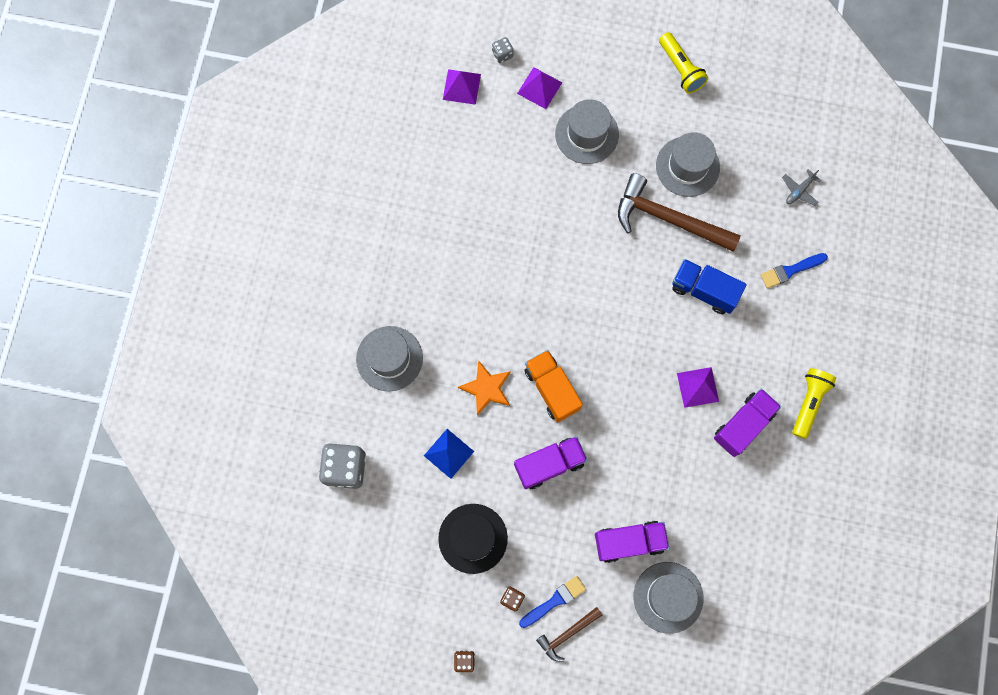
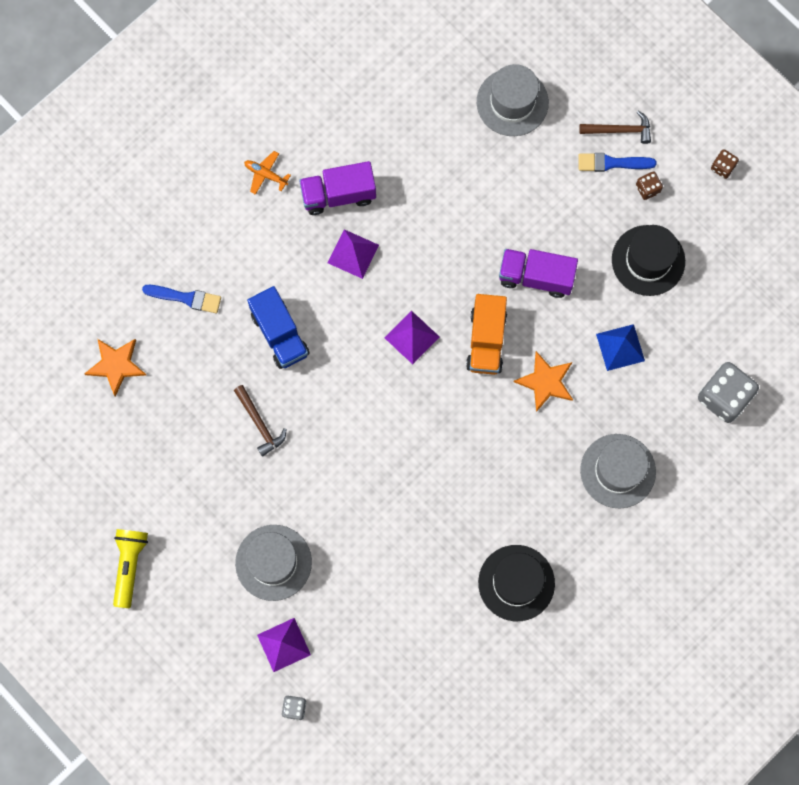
camera: 145 degrees left, 0 degrees up
purple pyramid [443,69,481,105] -> purple pyramid moved to [385,311,439,364]
purple truck [595,521,669,563] -> none
brown hammer [618,173,741,252] -> brown hammer [234,385,287,457], size x0.51
grey hat [656,132,720,197] -> none
grey plane [782,169,821,206] -> orange star [84,339,146,397]
yellow flashlight [792,368,836,439] -> orange plane [244,151,291,195]
none -> black hat [478,545,555,621]

